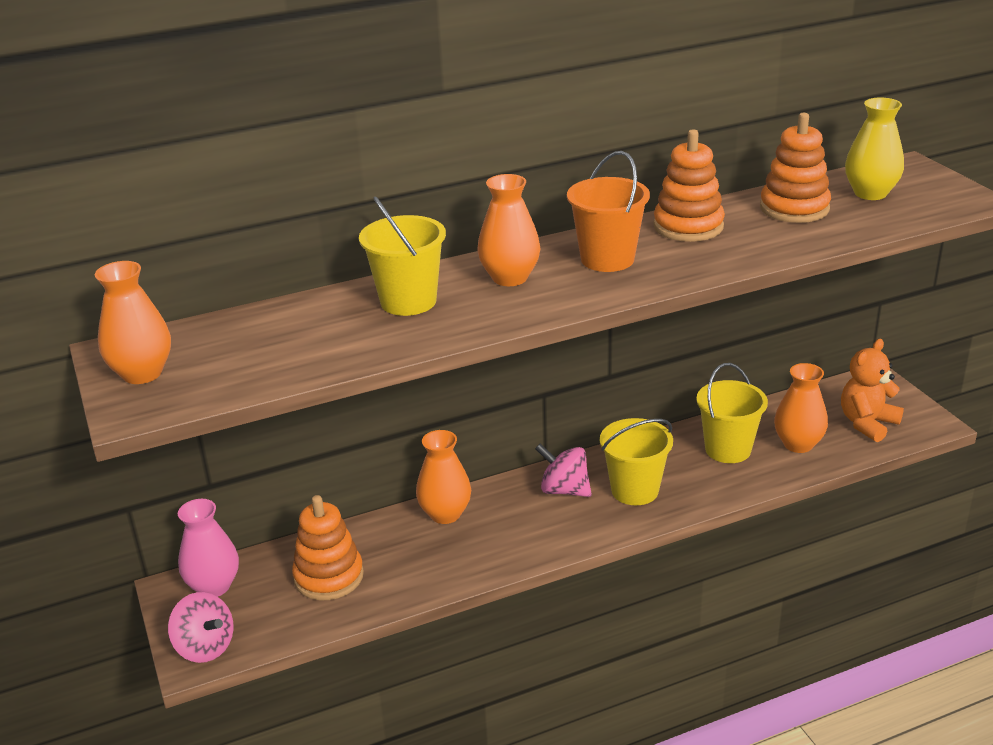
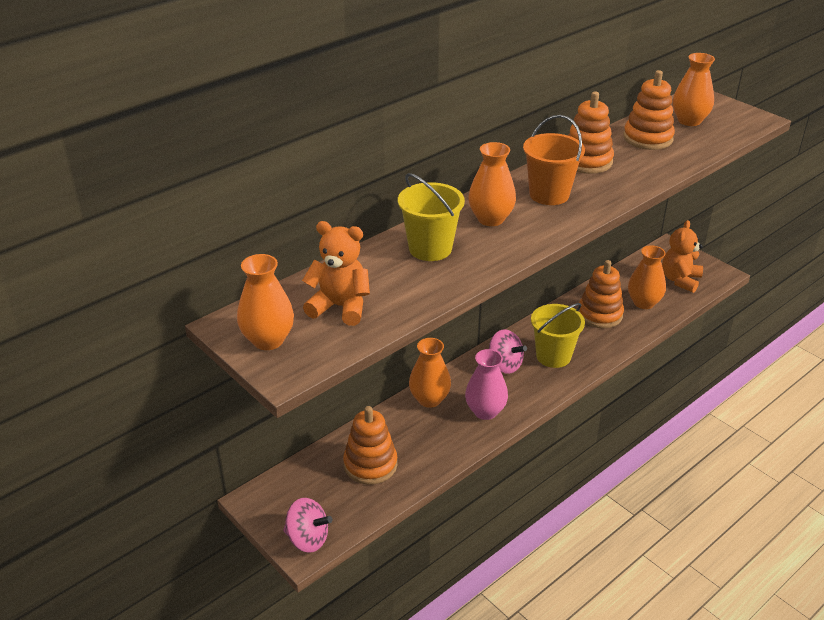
camera: 20 degrees left, 5 degrees up
pink vase [178,499,239,597] -> pink vase moved to [465,349,508,420]
pink spinning top [535,444,592,497] -> pink spinning top turned 150 degrees counterclockwise [489,329,527,374]
yellow bucket [696,363,768,463] -> orange stacking toy [579,260,624,328]
yellow vase [845,98,904,200] -> orange vase [673,53,715,126]
none -> orange teddy bear [302,221,370,326]

